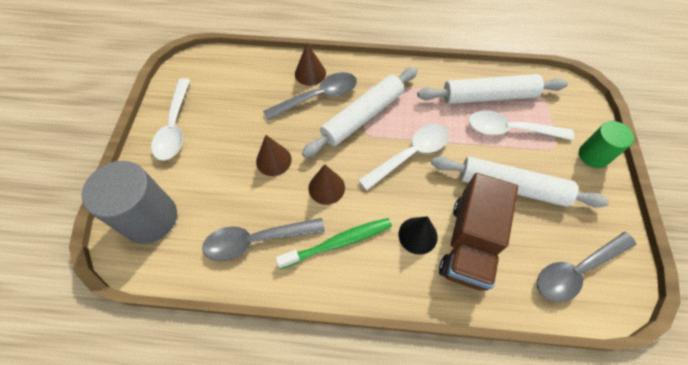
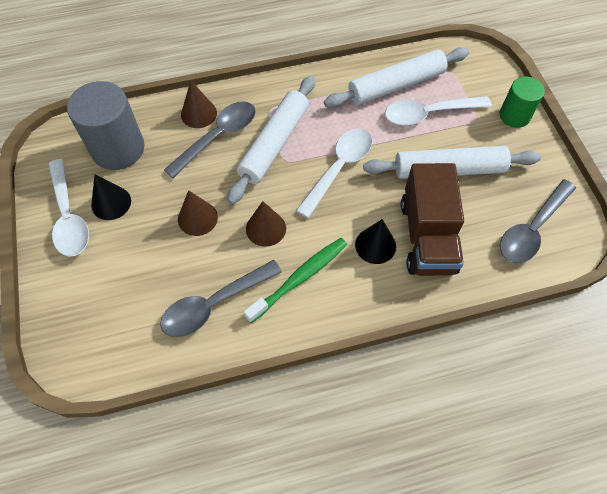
camera: 20 degrees left, 0 degrees up
grey cylinder [82,161,177,244] -> grey cylinder moved to [67,81,144,170]
none -> black cone [91,174,131,220]

